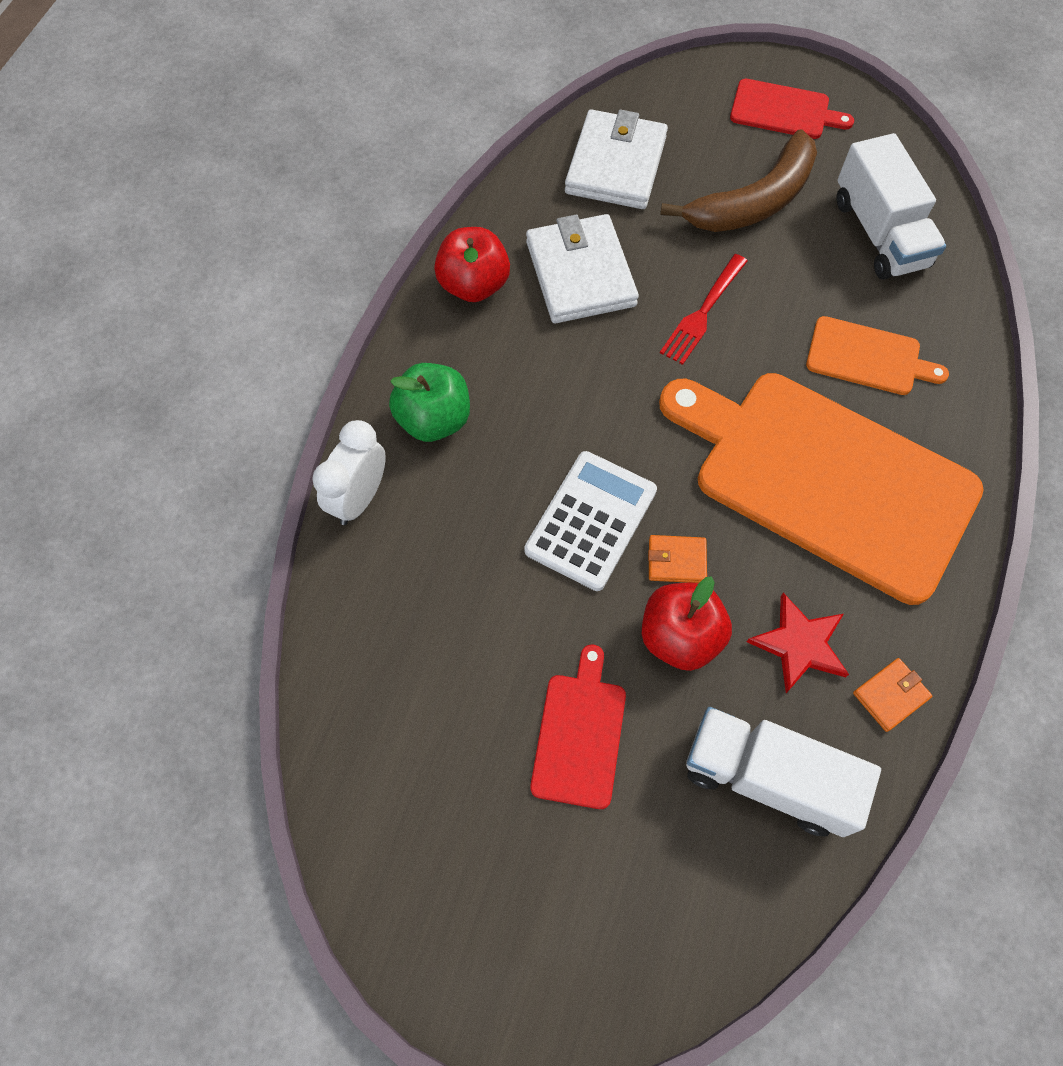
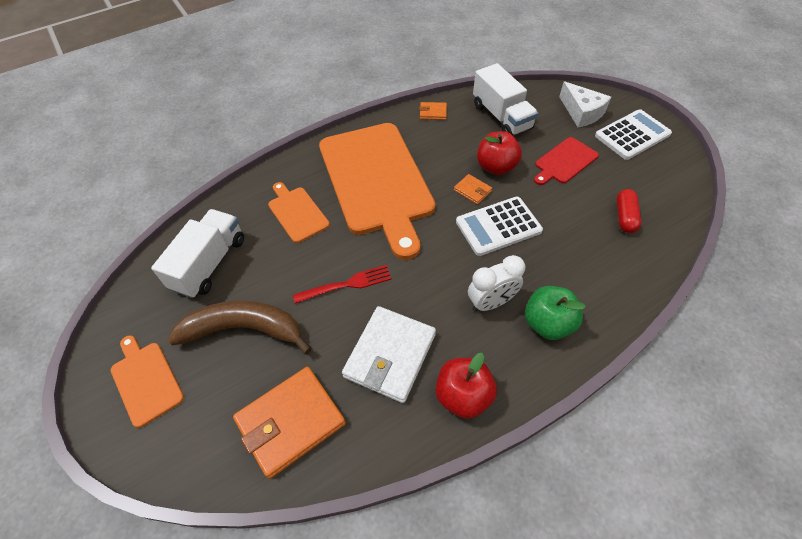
camera: 140 degrees left, 10 degrees down
white clock [312,420,386,525] -> white clock moved to [468,255,525,312]
white wallet [565,109,668,209] -> orange wallet [233,367,346,479]
red cutting board [730,79,854,139] -> orange cutting board [111,335,184,428]
red star [747,593,849,693] -> none
none -> white cheese [559,81,611,128]
none -> white calculator [595,109,672,160]
none -> red capsule [617,189,641,233]

